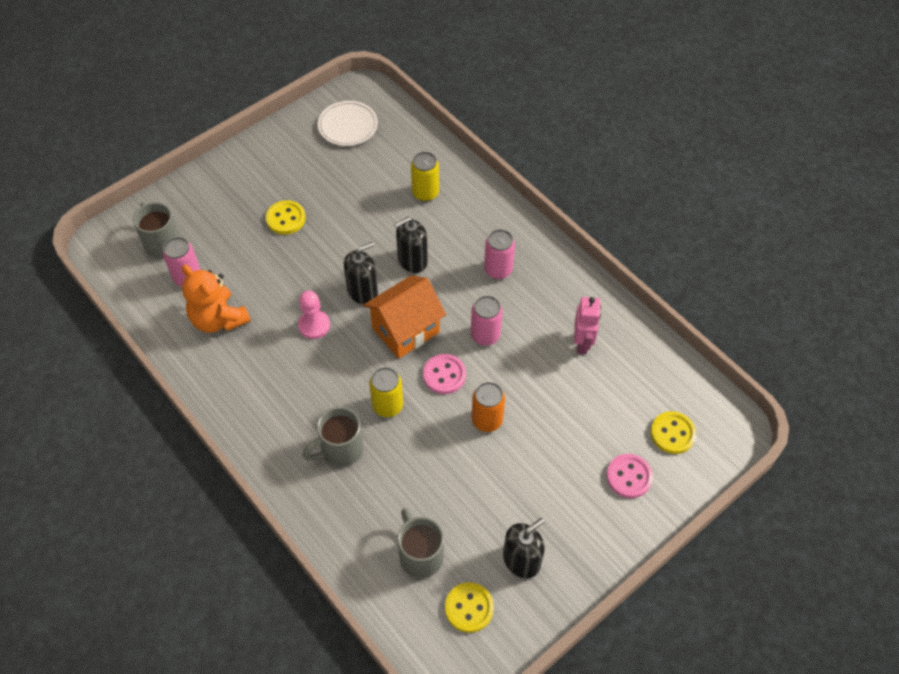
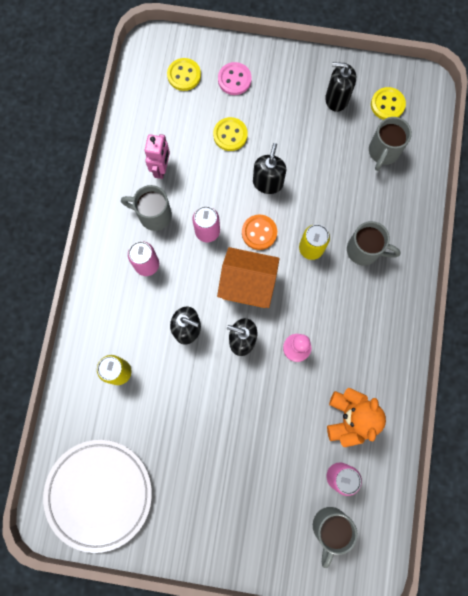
camera: 130 degrees left, 20 degrees up
yellow button [266,200,306,235] -> yellow button moved to [213,117,248,151]
white plate [318,101,378,146] -> white plate [43,440,152,553], size x1.69
pink button [423,354,466,394] -> orange button [242,214,277,250]
orange can [472,382,505,432] -> black soap dispenser [253,143,286,194]
pink robot [574,297,601,354] -> pink robot turned 135 degrees clockwise [145,134,170,179]
none -> grey mug [121,185,172,231]

